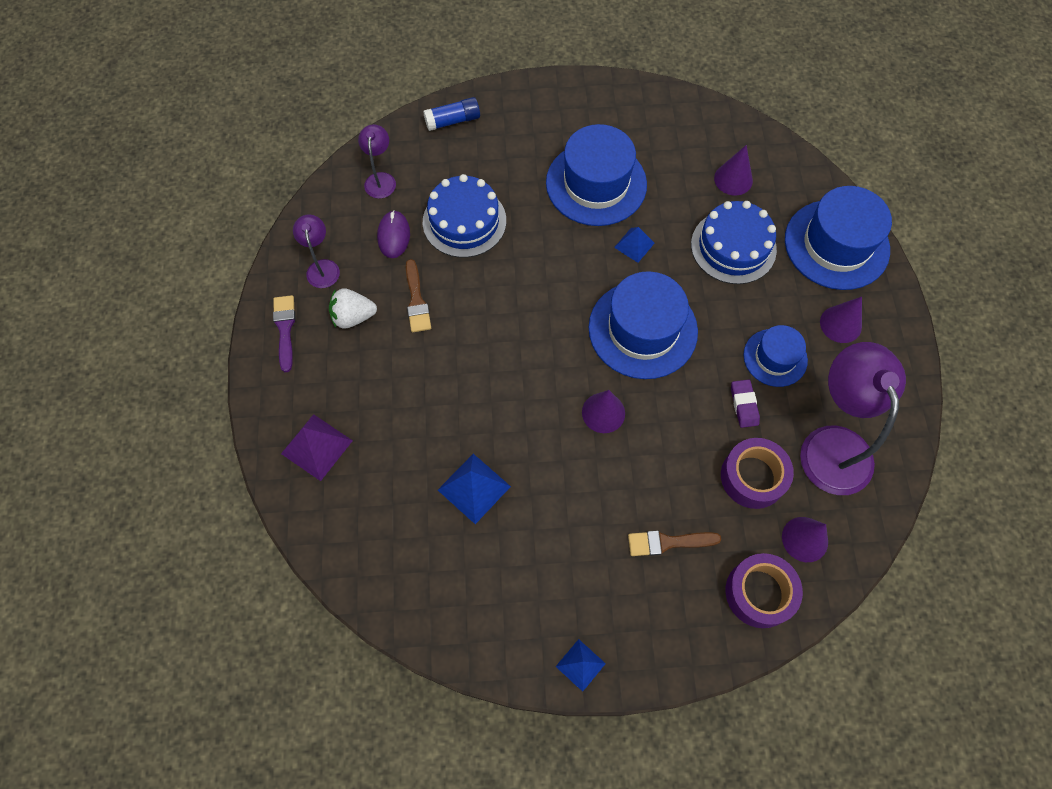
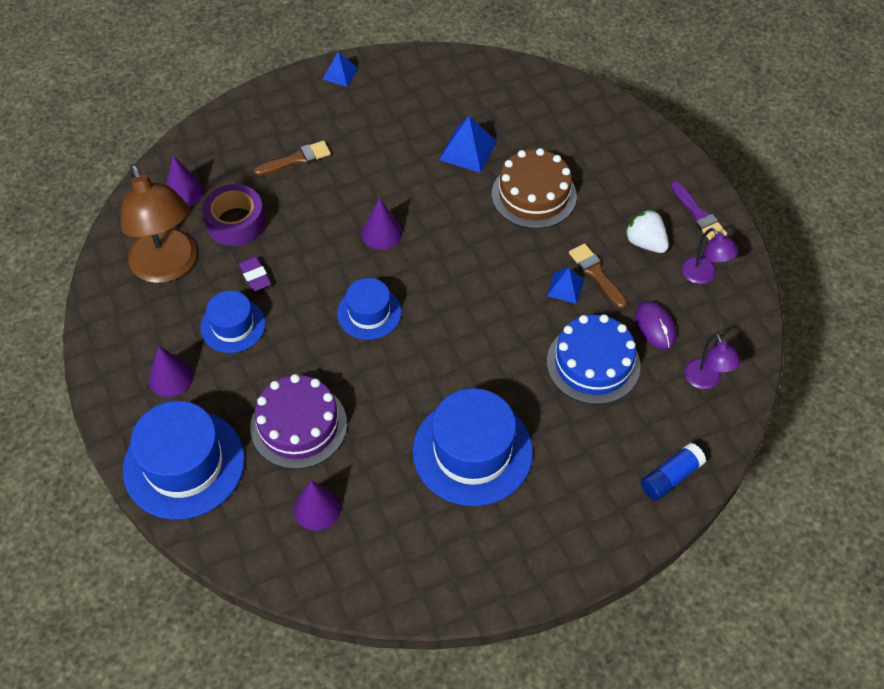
camera: 160 degrees right, 10 degrees down
purple pyramid [281,414,353,481] -> none
white strawberry [329,288,377,329] -> white strawberry turned 105 degrees counterclockwise [624,209,669,253]
blue hat [589,271,698,379] -> blue hat [337,278,401,340], size x0.58
blue pyramid [614,227,655,263] -> blue pyramid moved to [547,268,584,304]
blue cake [691,201,777,284] -> purple cake [250,374,347,469]
purple tape [726,553,803,628] -> none
purple lamp [800,342,906,495] -> brown lamp [121,164,197,283]
none -> brown cake [492,148,577,229]

